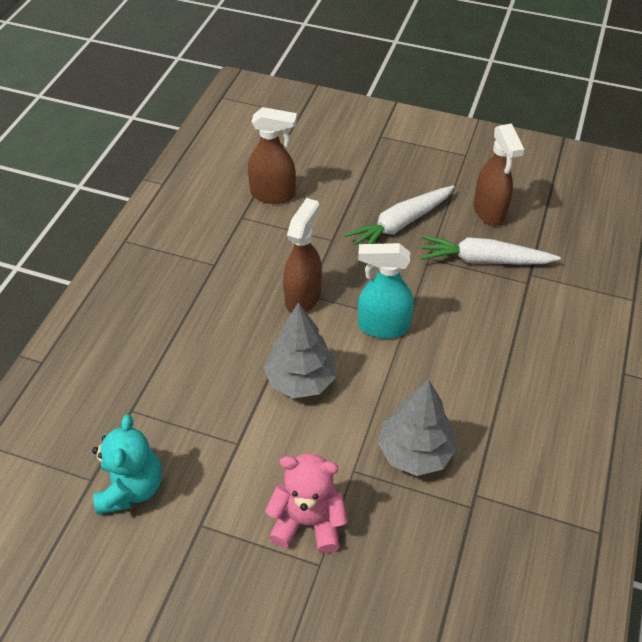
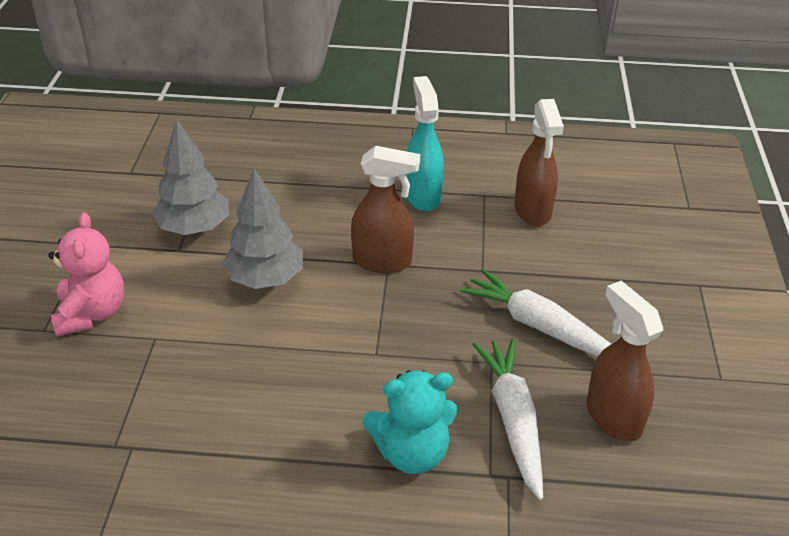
camera: 75 degrees right, 10 degrees down
turquoise teddy bear [92,414,162,514] -> turquoise teddy bear moved to [363,370,458,474]
turquoise spray bottle [358,243,414,338] -> turquoise spray bottle moved to [406,76,444,211]
grey tree [378,379,457,476] -> grey tree moved to [152,119,229,235]
brown spray bottle [474,124,524,226] -> brown spray bottle turned 90 degrees clockwise [587,281,663,442]

